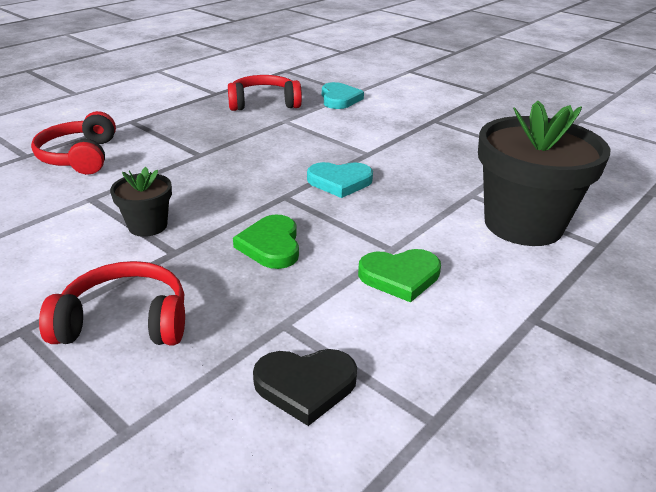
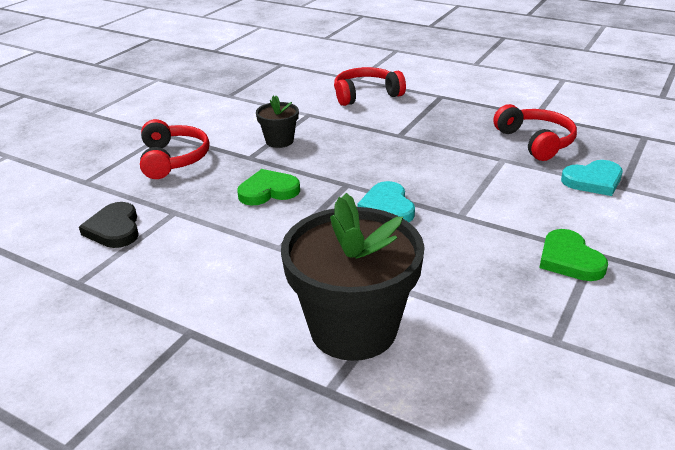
camera: 80 degrees right, 0 degrees up
green heart [358,249,441,303] -> green heart moved to [539,229,608,281]

